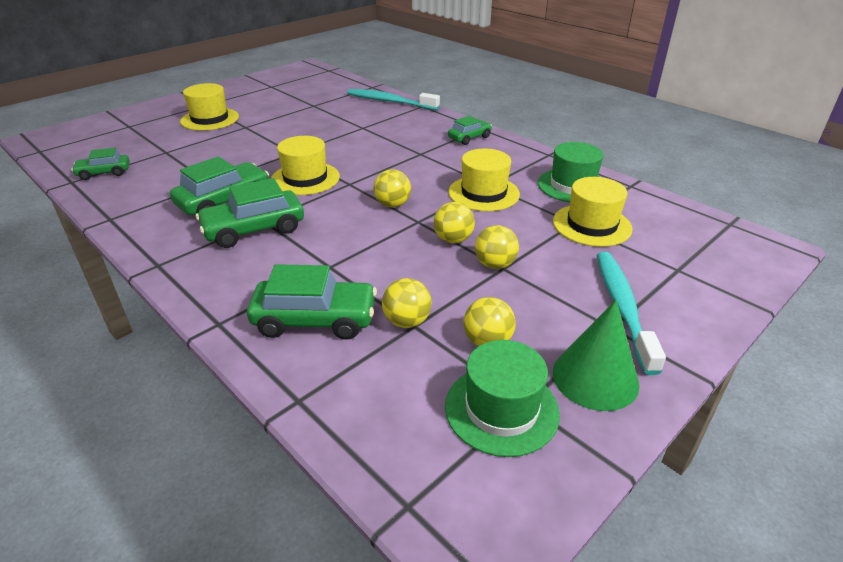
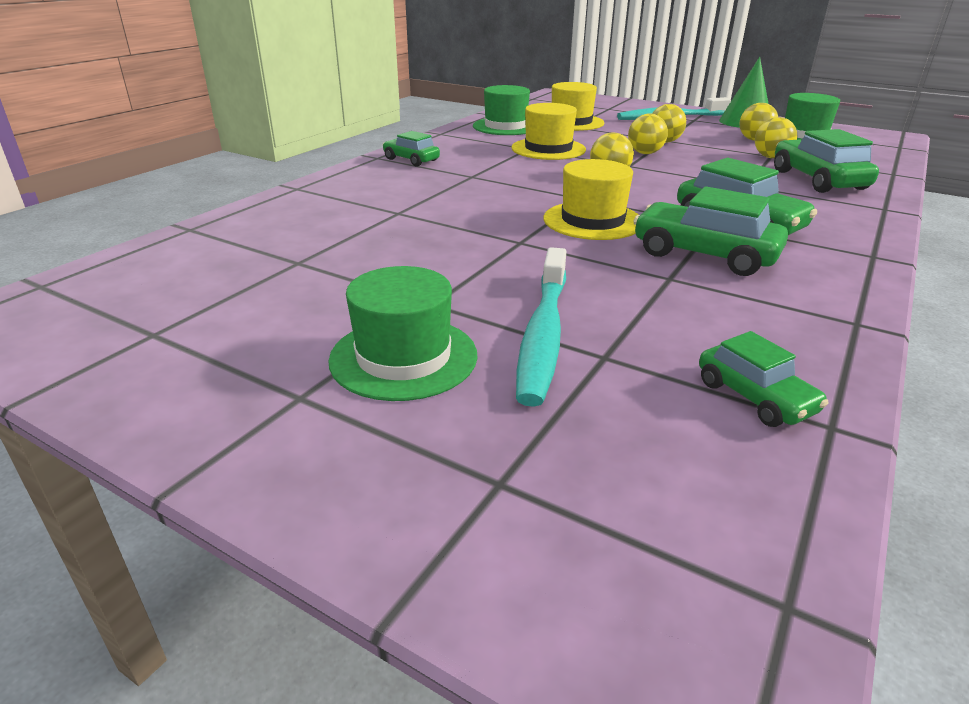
camera: 105 degrees left, 5 degrees down
yellow hat [180,83,239,131] -> green hat [328,266,478,401]
turquoise toothbrush [347,89,440,110] -> turquoise toothbrush moved to [516,247,566,407]

